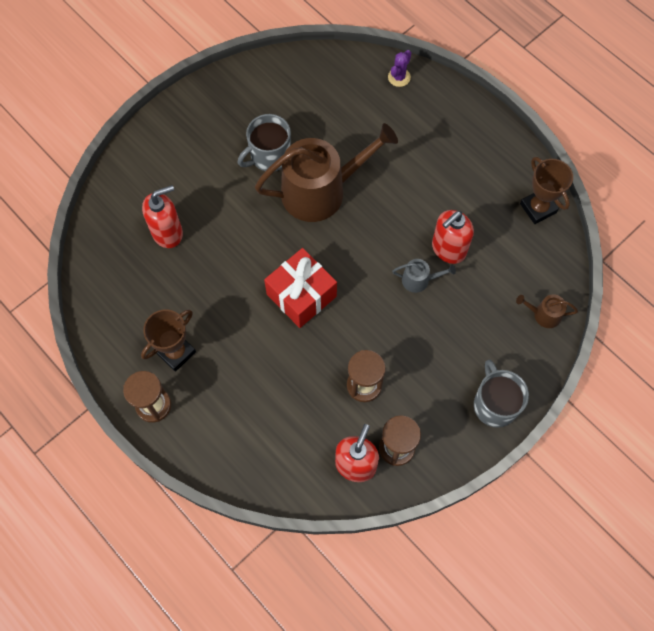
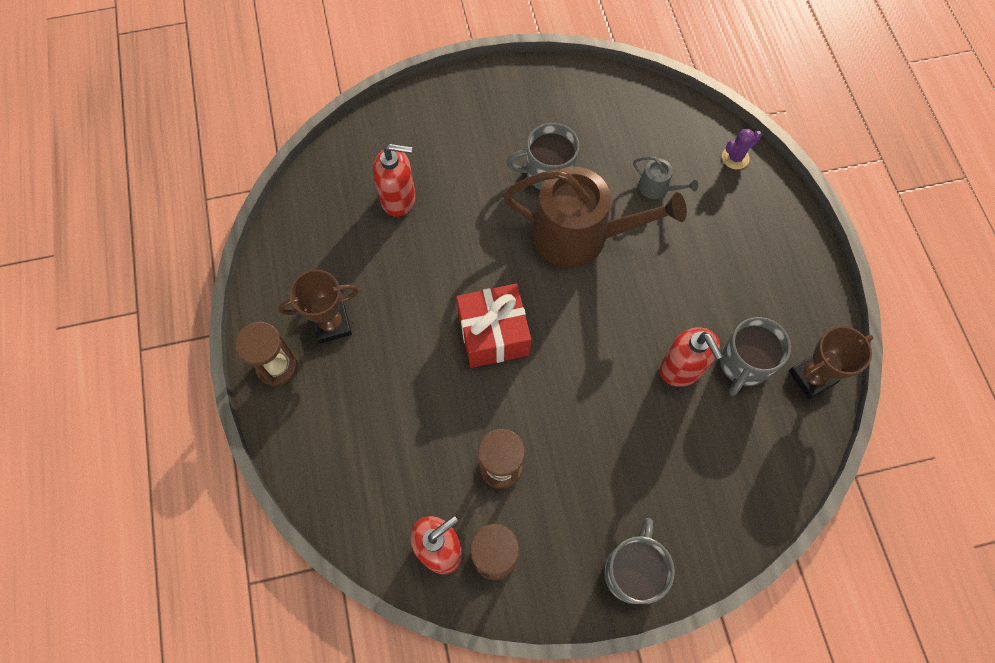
camera: 30 degrees right, 0 degrees up
grey watering can [392,259,456,293] -> grey watering can moved to [633,156,698,199]
red soap dispenser [432,210,474,264] -> red soap dispenser turned 105 degrees counterclockwise [660,328,723,387]
brown watering can [516,295,578,328] -> none
brown trophy [520,157,573,224] -> brown trophy turned 60 degrees clockwise [789,326,874,399]
none -> grey mug [720,317,791,396]

